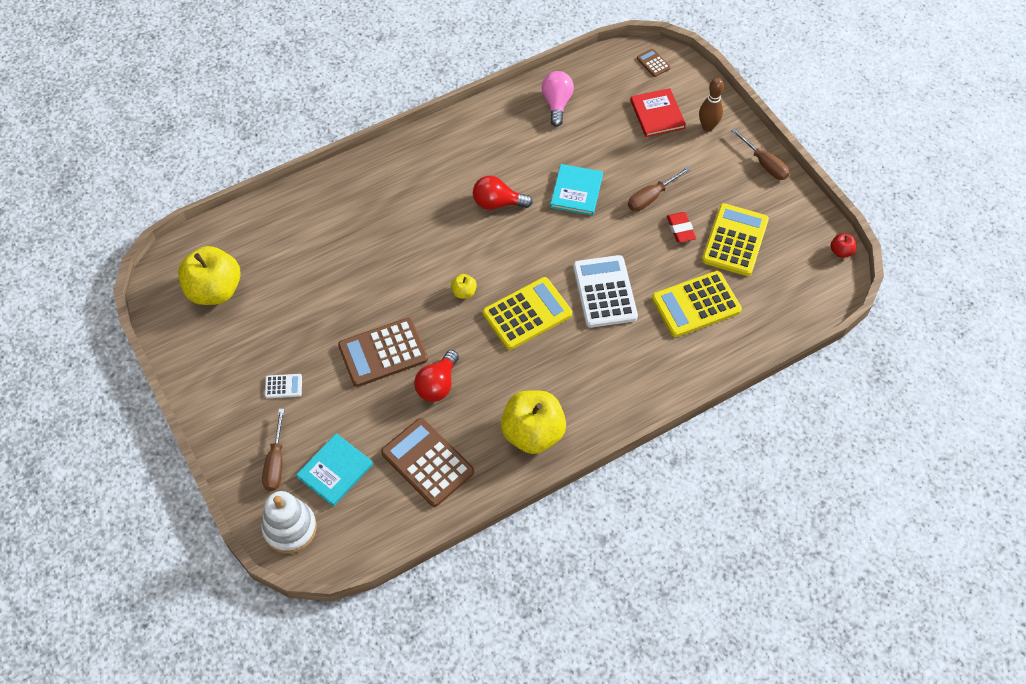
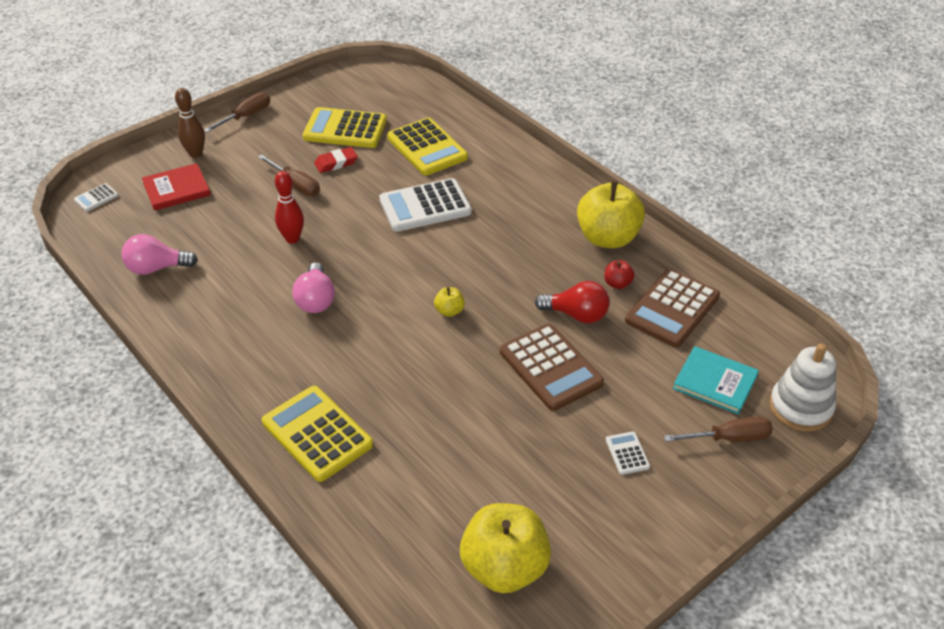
camera: 100 degrees left, 15 degrees down
red light bulb [473,176,533,210] -> pink light bulb [292,262,335,313]
yellow calculator [483,277,572,350] -> yellow calculator moved to [262,386,373,482]
turquoise book [550,164,603,216] -> red bowling pin [275,171,304,244]
brown calculator [637,49,671,77] -> white calculator [74,183,118,212]
red apple [830,233,856,258] -> red apple moved to [604,260,635,289]

